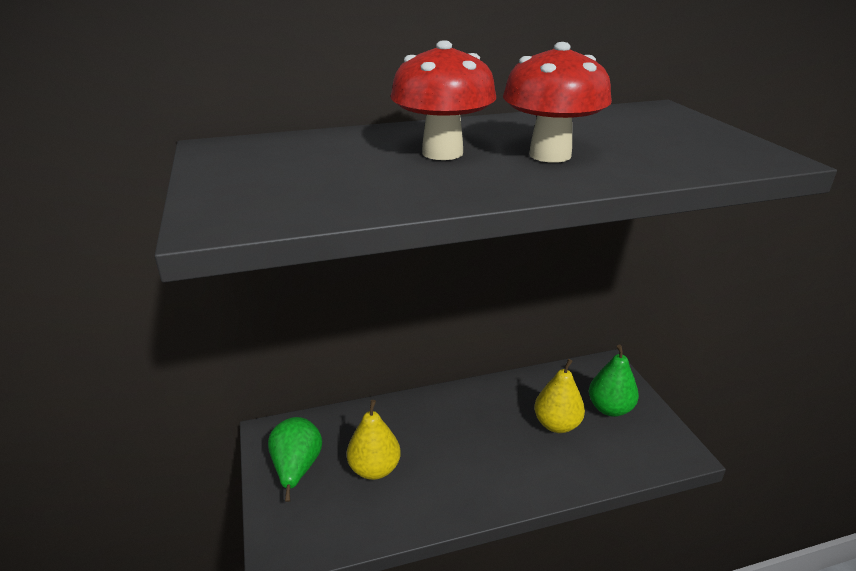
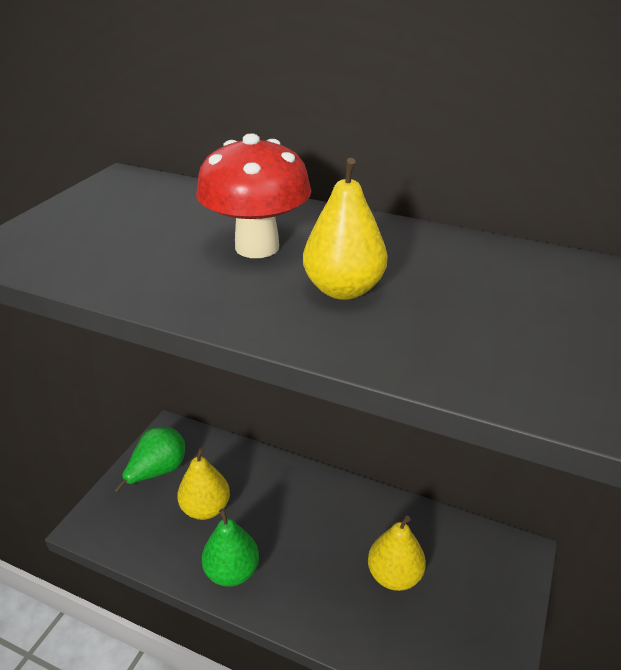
camera: 40 degrees right, 5 degrees up
red mushroom [503,42,612,163] -> yellow pear [303,158,387,300]
green pear [589,345,639,417] -> green pear moved to [202,508,259,587]

